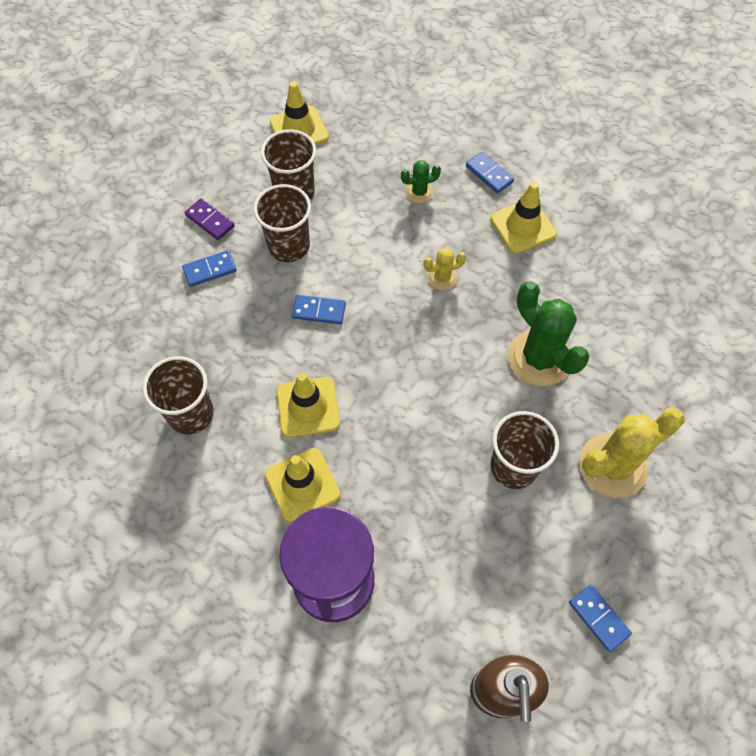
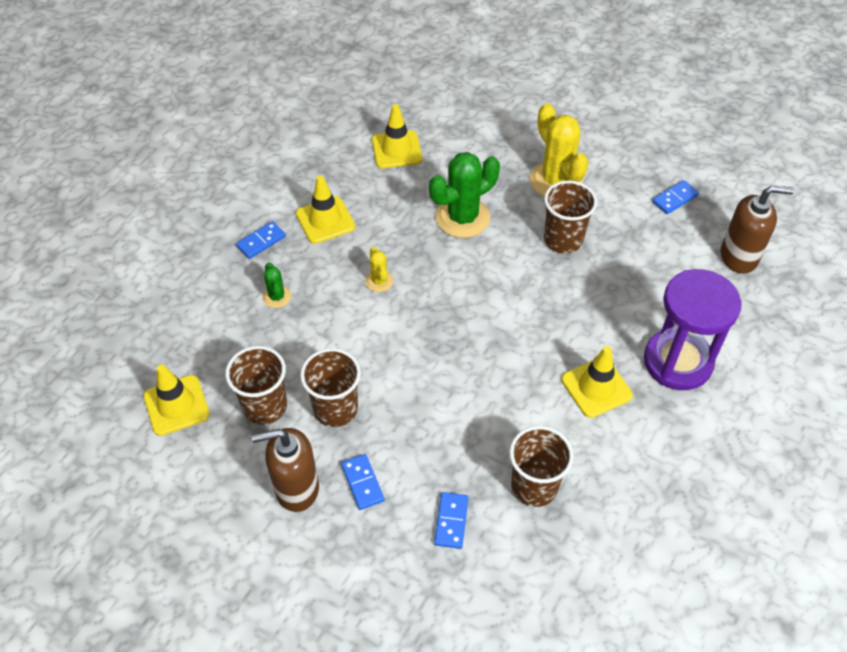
camera: 90 degrees left, 10 degrees down
purple domino [185,198,235,240] -> brown soap dispenser [252,428,319,512]
yellow traffic cone [276,373,340,438] -> yellow traffic cone moved to [372,104,422,168]
blue domino [292,295,346,324] -> blue domino moved to [434,492,469,549]

